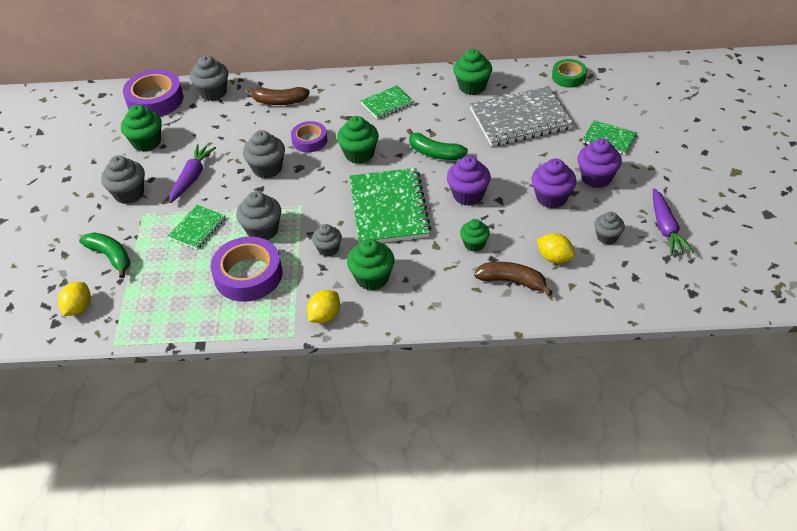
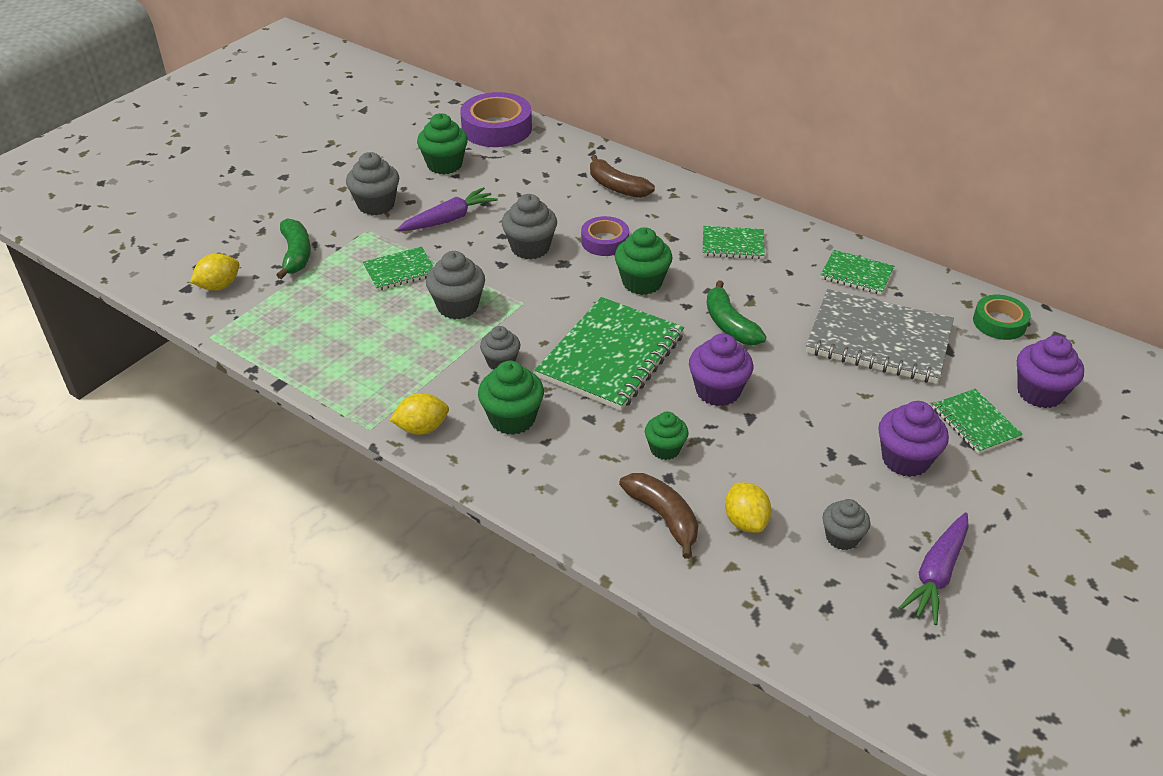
camera: 35 degrees right, 5 degrees down
grey cupcake [190,55,228,101] -> none
purple tape [210,237,282,302] -> none
green cupcake [453,49,492,95] -> green notebook [820,250,894,295]
purple cupcake [531,158,576,209] -> purple cupcake moved to [1017,335,1084,408]

